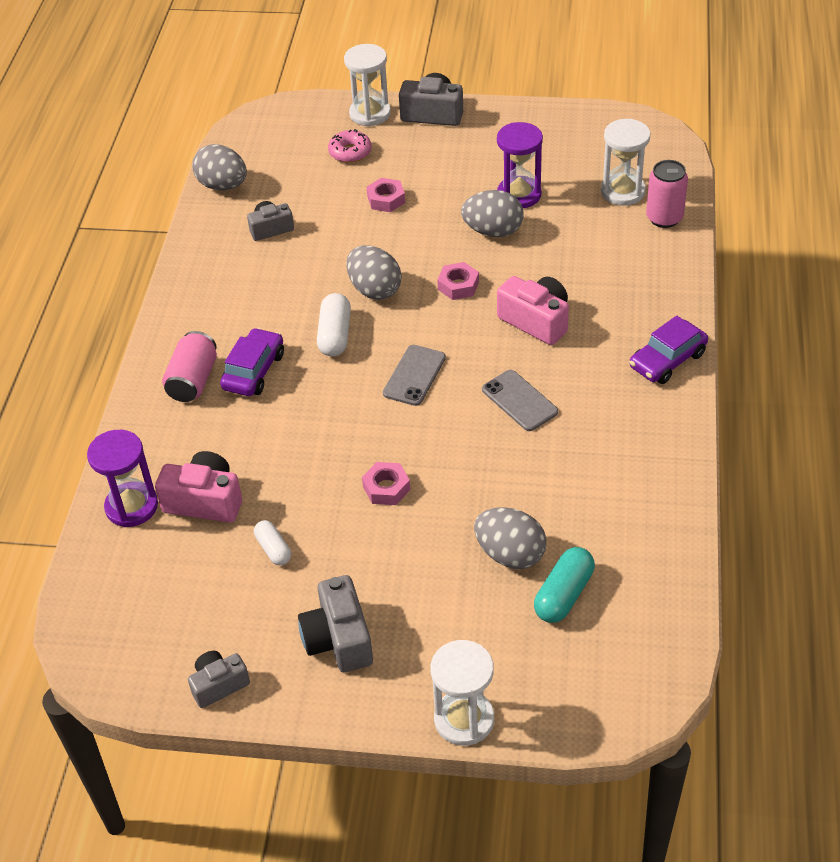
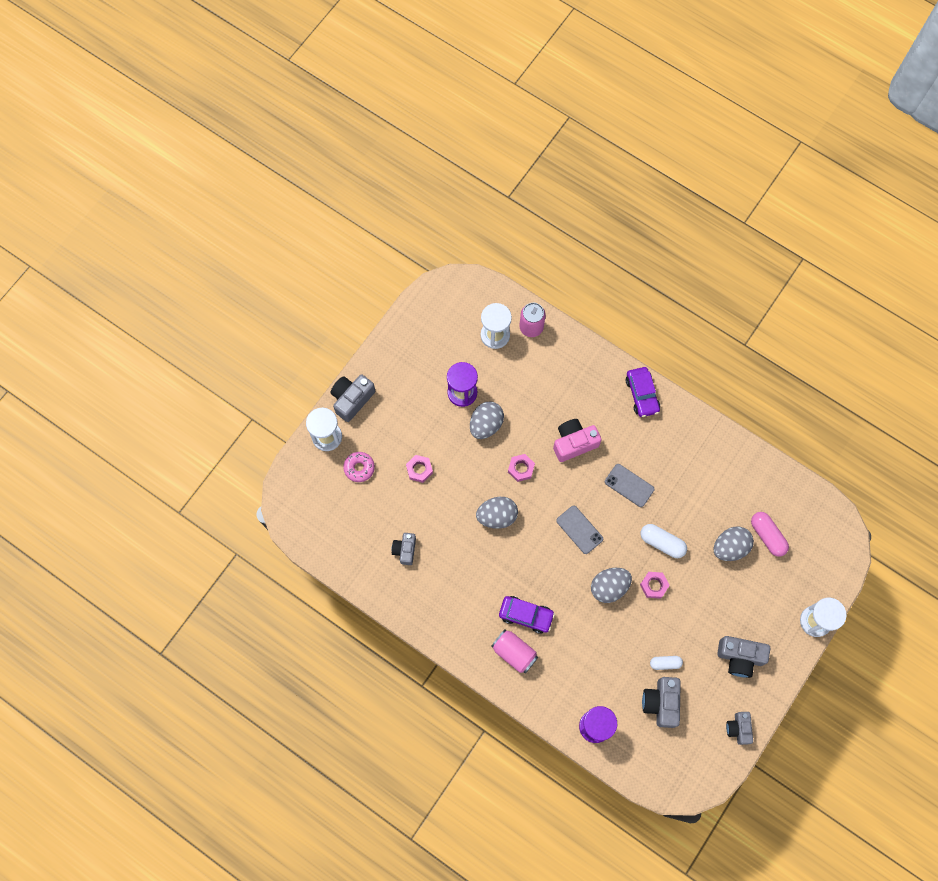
camera: 65 degrees left, 25 degrees up
pink camera [155,451,242,523] -> none
grey egg [192,144,247,190] -> grey egg moved to [591,568,632,603]
purple car [220,328,284,396] -> purple car turned 150 degrees clockwise [499,596,555,634]
white capsule [317,293,351,357] -> white capsule moved to [641,524,687,558]
grey phone [482,370,558,431] -> grey phone turned 45 degrees clockwise [605,464,655,507]
turquoise capsule [534,547,595,623] -> pink capsule [751,512,789,557]
none -> grey camera [642,677,681,728]

